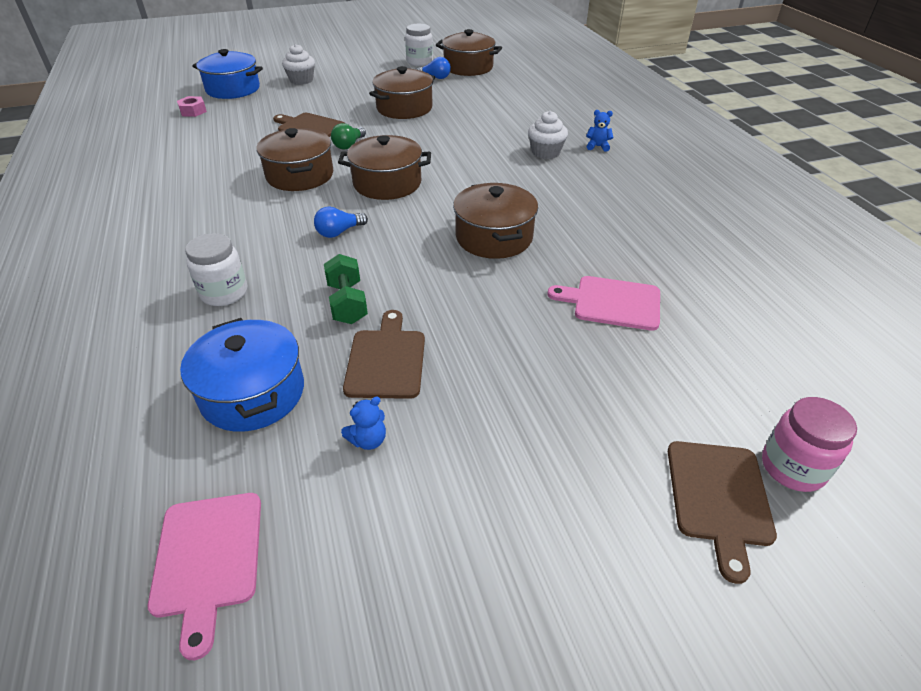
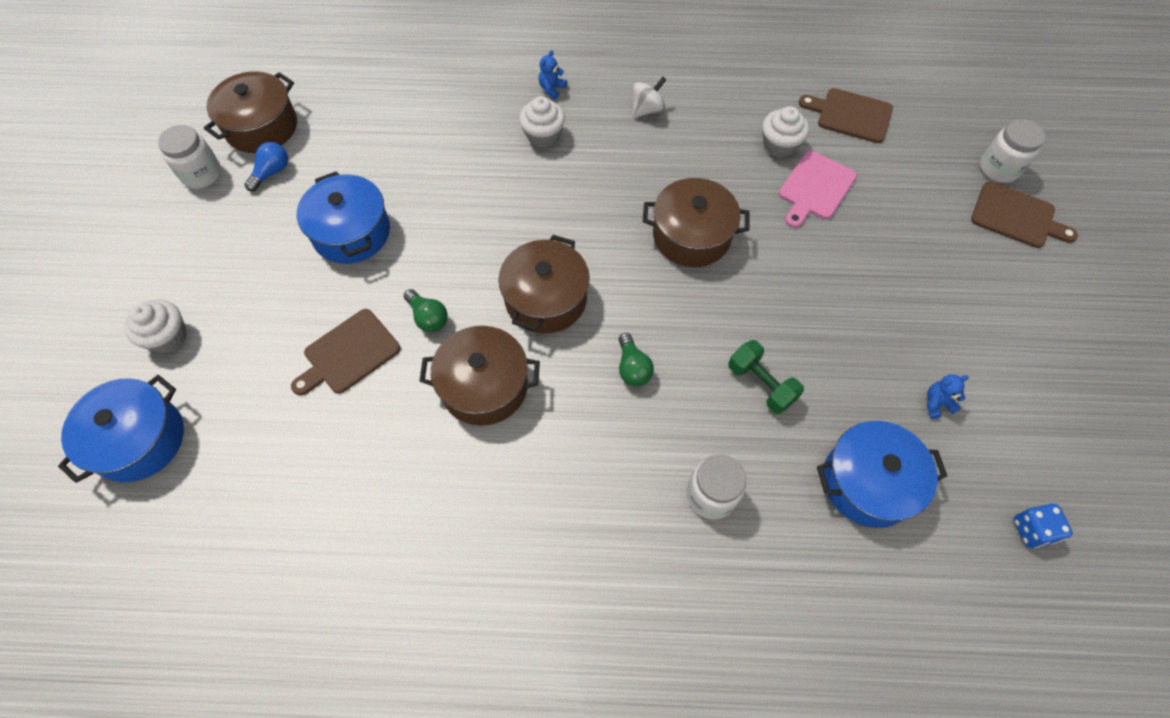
camera: 70 degrees left, 20 degrees up
pink cutting board [148,493,261,660] -> blue dice [1013,504,1073,548]
pink nut [177,96,207,117] -> none
blue light bulb [314,207,368,238] -> green light bulb [619,333,654,386]
green dumbbell [324,254,368,324] -> green dumbbell turned 45 degrees clockwise [728,340,804,414]
blue teddy bear [341,397,386,450] -> blue teddy bear turned 90 degrees counterclockwise [927,374,969,419]
brown cutting board [343,310,425,399] -> brown cutting board moved to [799,88,893,143]
brown pot [369,66,435,119] -> blue pot [297,171,390,264]
pink jar [762,397,857,492] -> white jar [980,119,1045,183]
none -> white spinning top [633,77,666,118]
none -> white cupcake [762,106,809,158]

